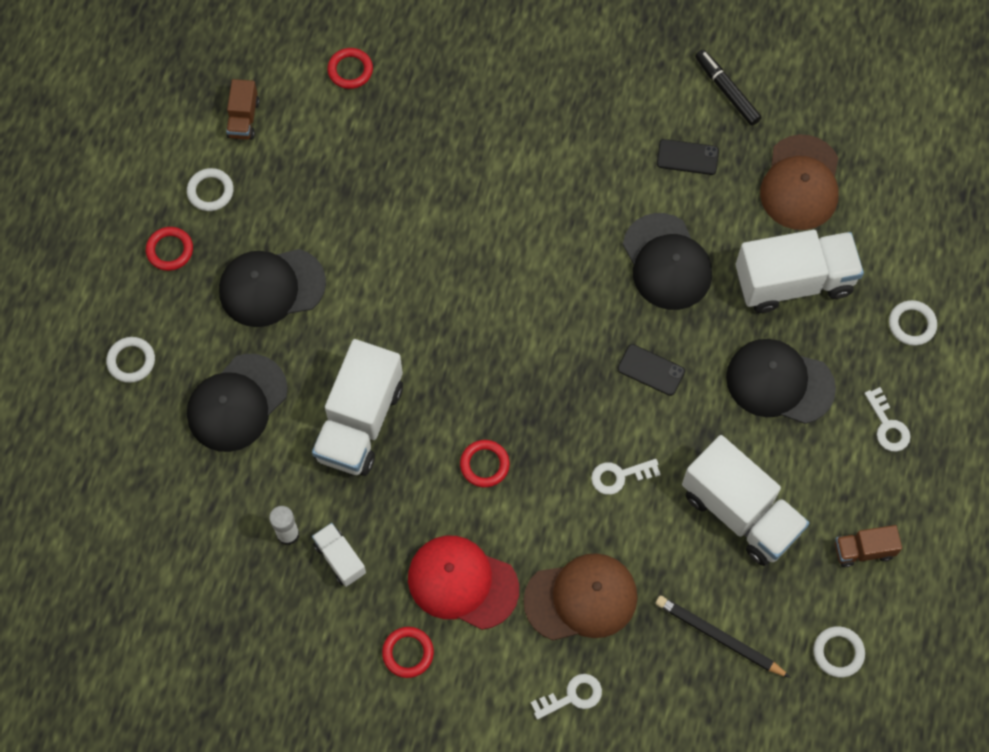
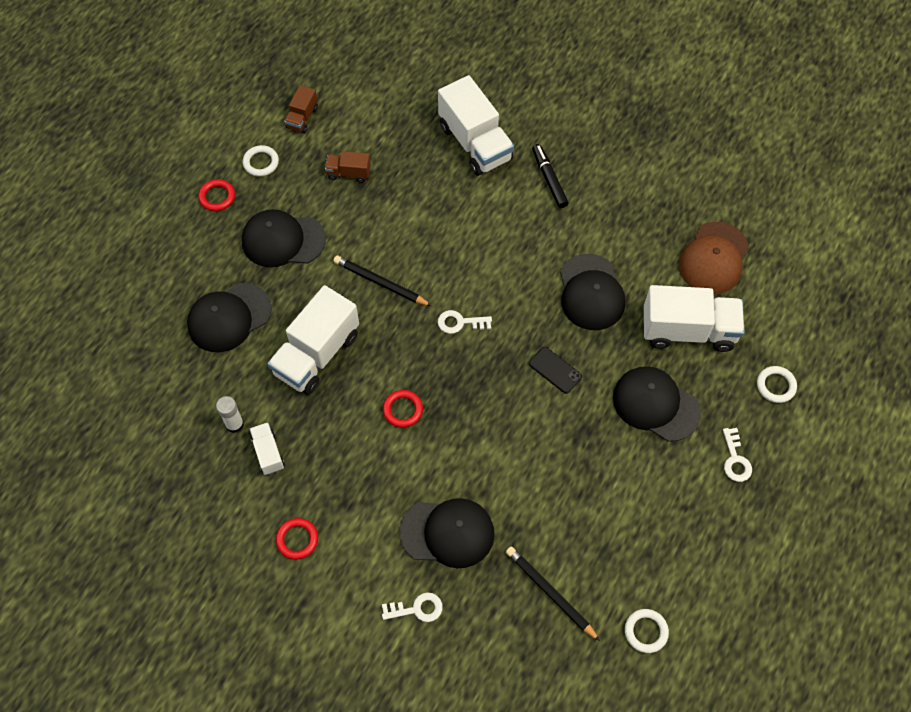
camera: 15 degrees right, 5 degrees down
white ring [106,337,155,383] -> none
red ring [327,48,373,89] -> none
red cap [408,536,519,630] -> none
brown cap [523,553,638,640] -> black cap [399,498,495,568]
white key [591,459,661,495] -> white key moved to [438,310,492,334]
black phone [657,139,719,175] -> none
white truck [682,435,809,566] -> white truck moved to [438,75,514,176]
black marker [695,50,762,126] -> black marker moved to [532,144,569,208]
brown truck [835,525,902,567] -> brown truck moved to [325,151,371,183]
none -> black pencil [333,255,432,306]

